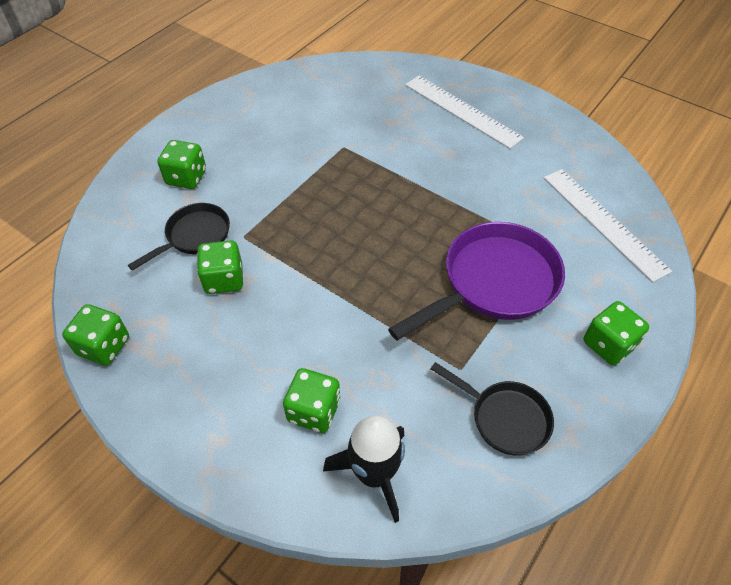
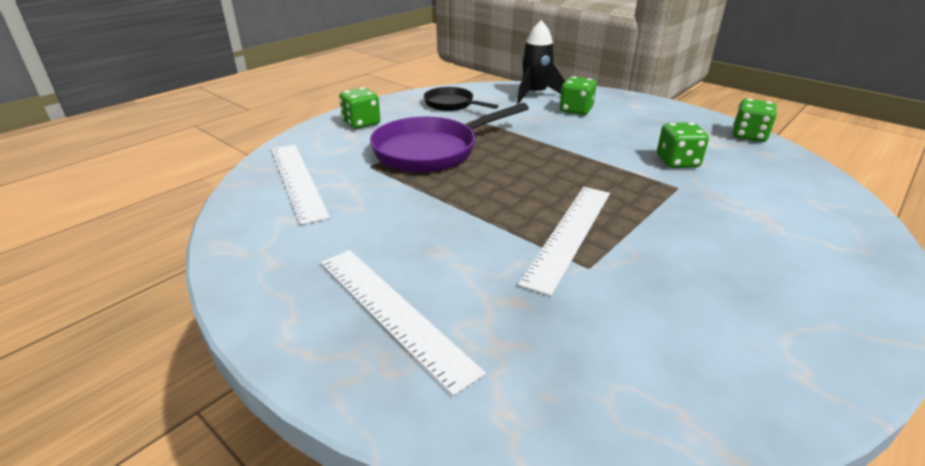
camera: 175 degrees left, 20 degrees down
black pan [128,203,230,271] -> none
green dice [158,140,206,189] -> none
none -> white ruler [518,187,610,296]

